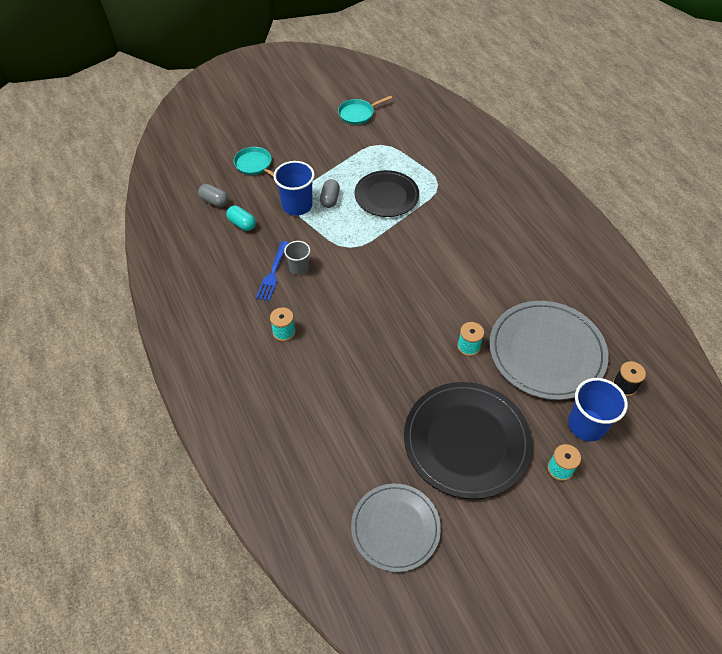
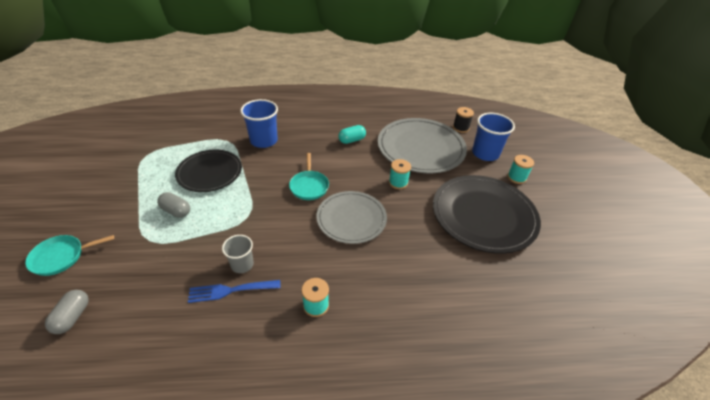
camera: 70 degrees left, 10 degrees down
grey capsule [198,184,228,207] -> grey capsule turned 45 degrees counterclockwise [45,290,89,334]
turquoise capsule [226,206,256,231] -> turquoise capsule moved to [338,125,366,144]
blue fork [256,241,289,301] -> blue fork turned 135 degrees clockwise [188,280,281,303]
blue cup [274,161,315,216] -> blue cup moved to [240,99,278,148]
turquoise pan [338,96,392,125] -> turquoise pan moved to [289,153,329,200]
grey plate [351,484,441,572] -> grey plate moved to [316,191,387,244]

